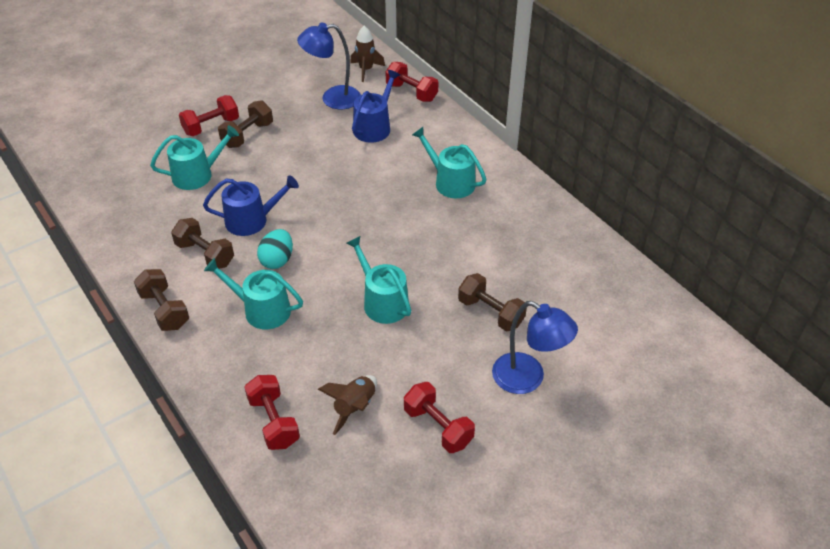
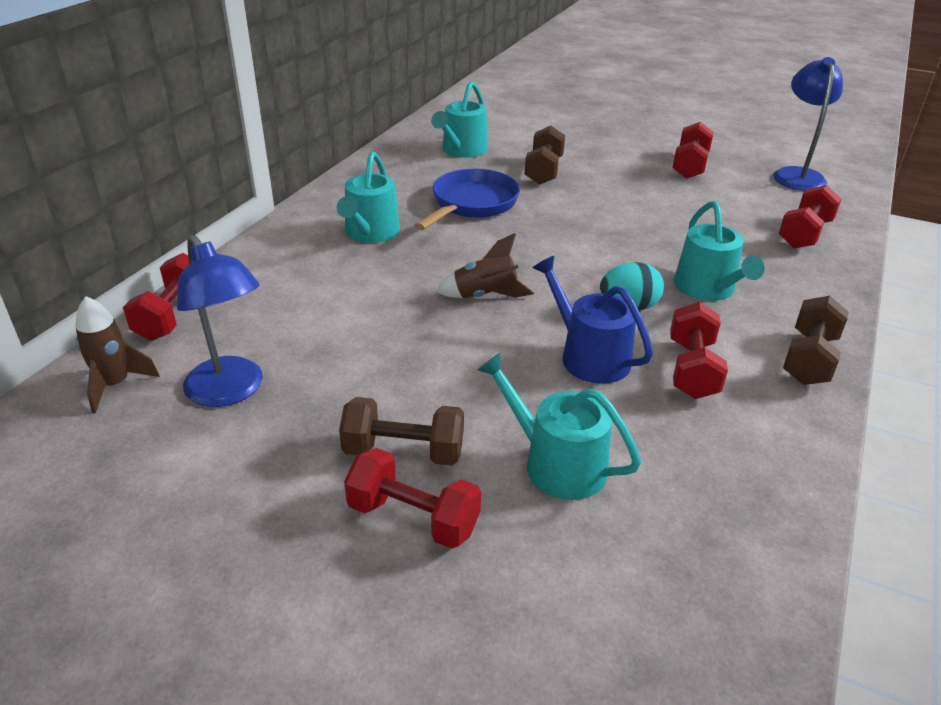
camera: 120 degrees left, 10 degrees down
brown dumbbell [171,218,234,269] -> red dumbbell [670,302,728,399]
brown rocket [318,375,377,435] -> brown rocket moved to [436,233,534,298]
turquoise watering can [347,236,412,324] -> turquoise watering can moved to [431,81,488,158]
blue watering can [352,70,400,143] -> none
blue lamp [492,301,578,394] -> blue lamp moved to [773,57,843,191]
none -> blue pan [414,169,520,230]

